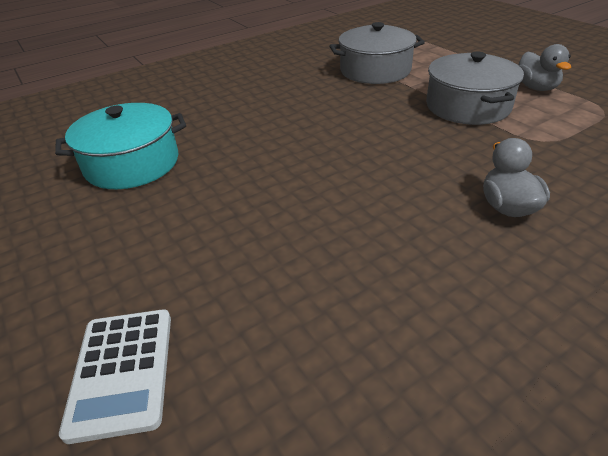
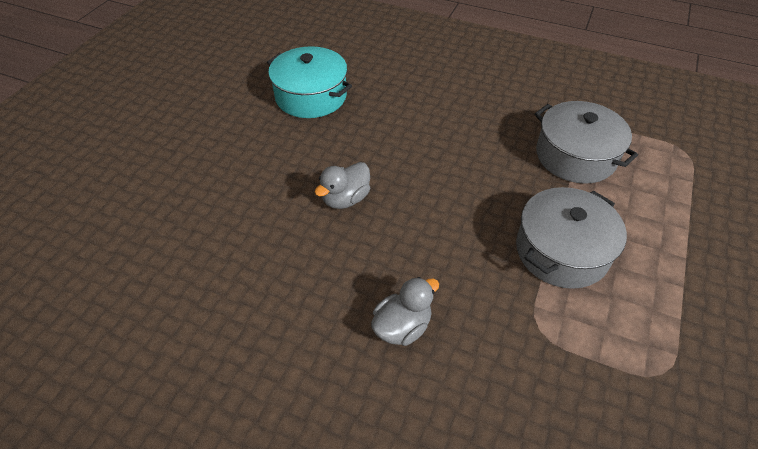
camera: 55 degrees right, 10 degrees up
white calculator [59,309,171,444] -> none
grey duck [519,44,571,91] -> grey duck moved to [314,162,370,209]

